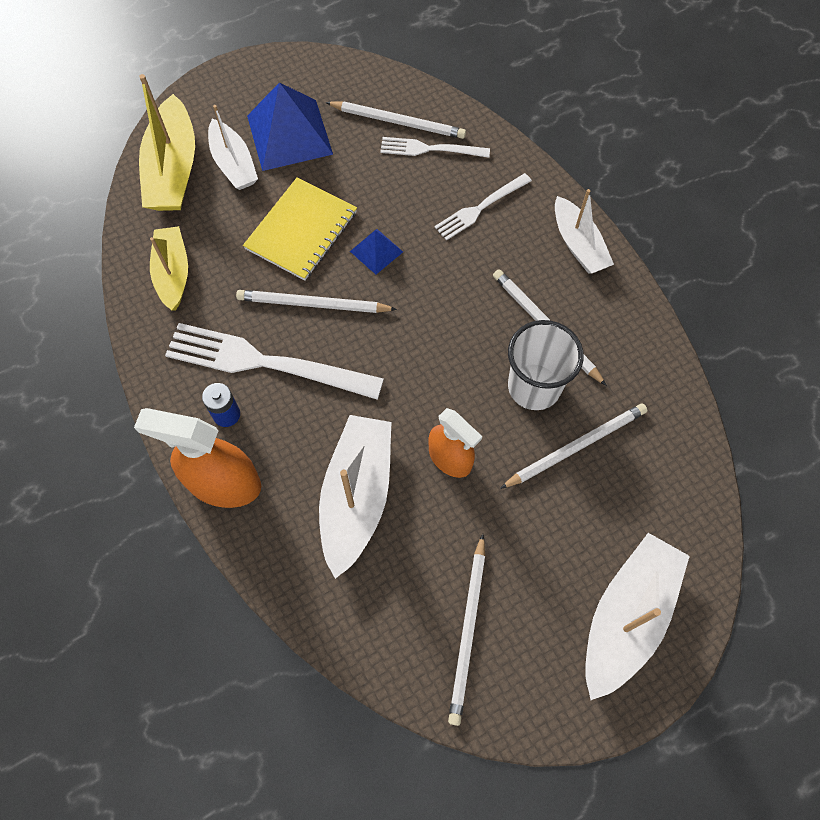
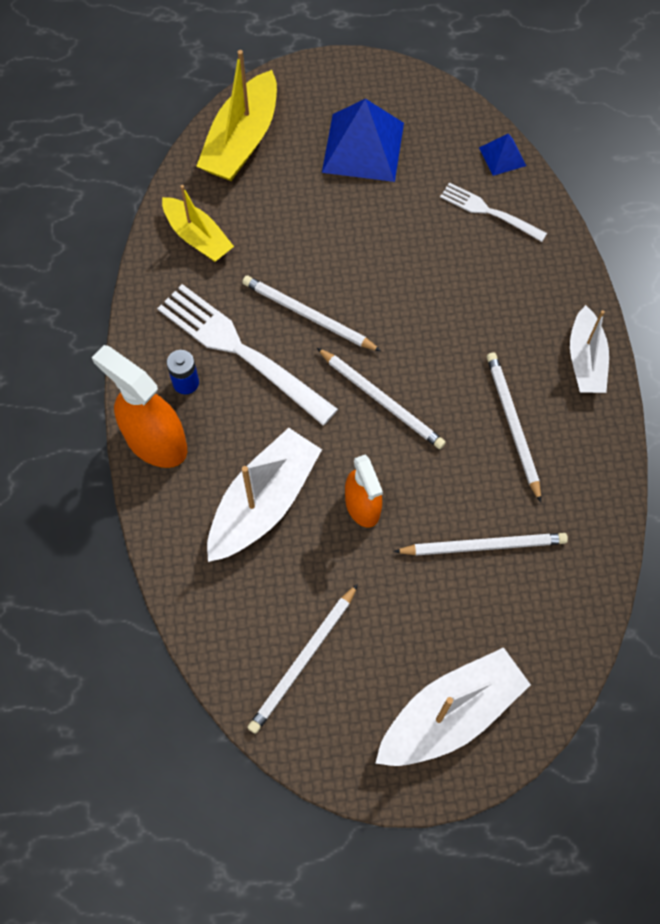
camera: 25 degrees right, 0 degrees up
yellow boat [150,226,188,311] -> yellow boat turned 120 degrees clockwise [162,185,234,262]
white boat [208,105,258,190] -> none
yellow notebook [243,177,357,281] -> none
white pencil [325,102,466,139] -> white pencil moved to [317,348,446,449]
blue pyramid [350,229,403,275] -> blue pyramid moved to [479,134,526,176]
white fork [434,173,532,241] -> none
white cup [508,320,584,410] -> none

